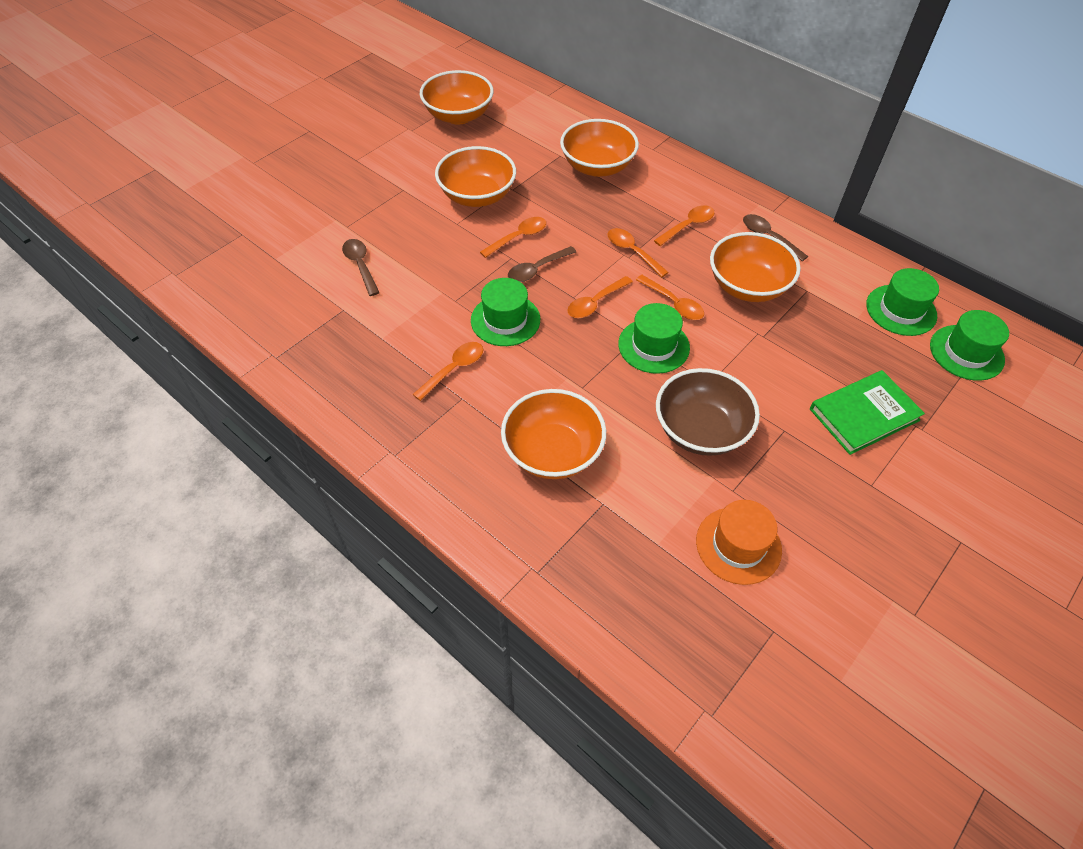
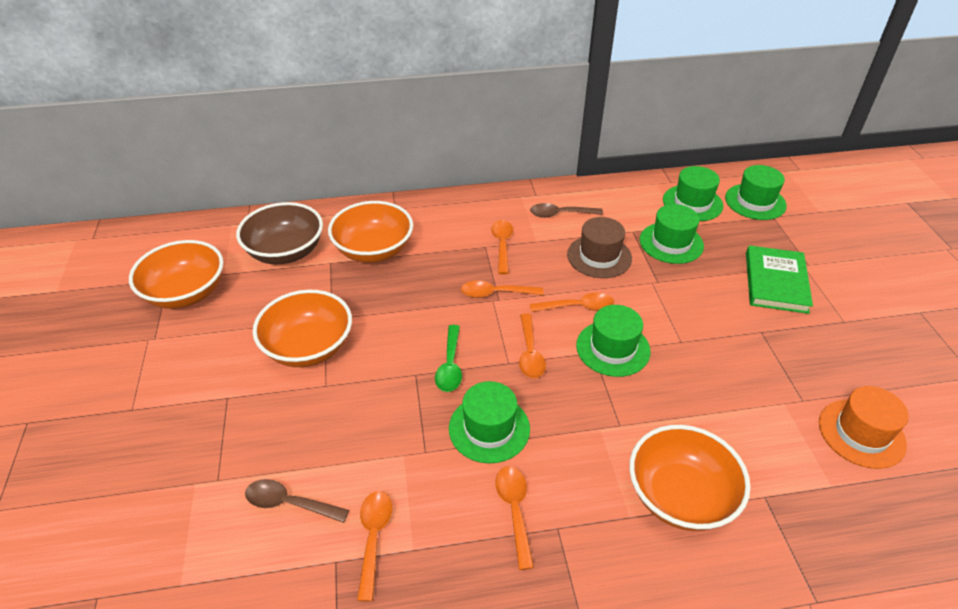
camera: 50 degrees left, 10 degrees down
orange spoon [480,217,546,258] -> orange spoon moved to [357,491,392,601]
brown spoon [508,246,576,282] -> green spoon [435,325,462,392]
brown bowl [656,368,760,456] -> brown bowl moved to [236,202,323,264]
orange bowl [710,232,801,302] -> brown hat [567,217,632,278]
none -> green hat [640,204,704,264]

